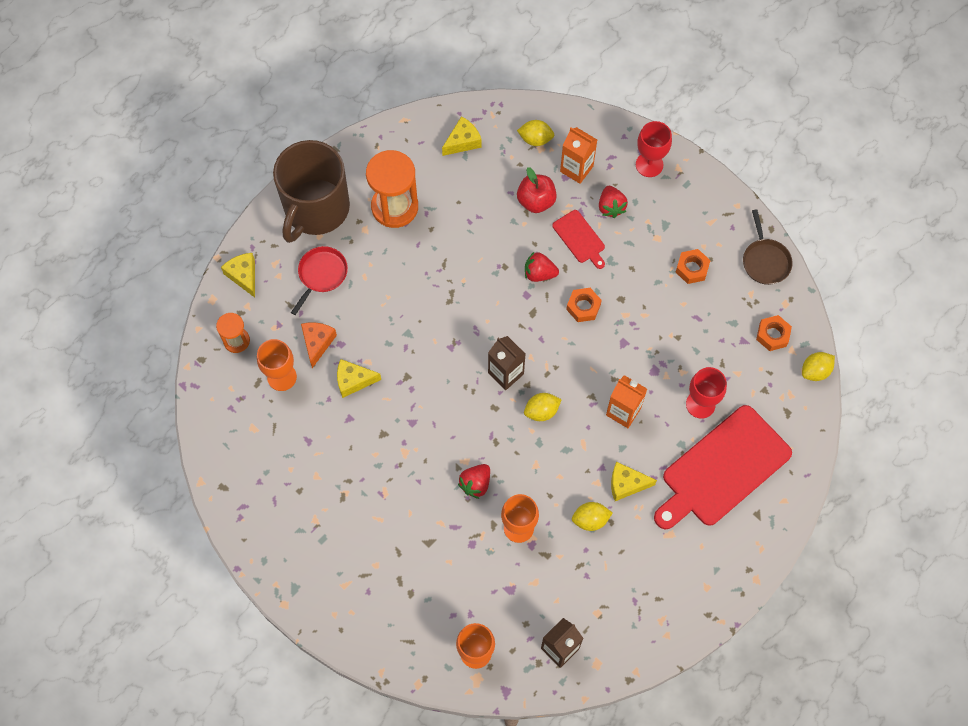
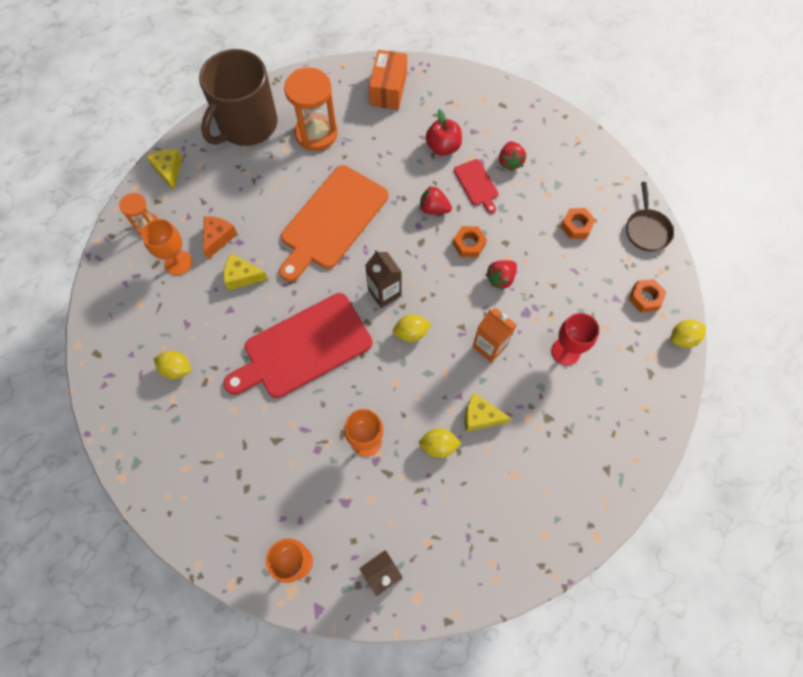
camera: 10 degrees right, 0 degrees up
red pan [291,246,348,315] -> none
yellow cheese [442,116,482,156] -> orange box [369,50,407,110]
red strawberry [458,464,490,499] -> red strawberry moved to [485,260,517,290]
yellow lemon [517,120,554,146] -> yellow lemon moved to [154,351,191,379]
orange carton [560,127,597,184] -> none
red goblet [636,121,672,177] -> none
red cutting board [654,405,792,529] -> red cutting board moved to [223,293,373,398]
none -> orange cutting board [279,165,388,282]

